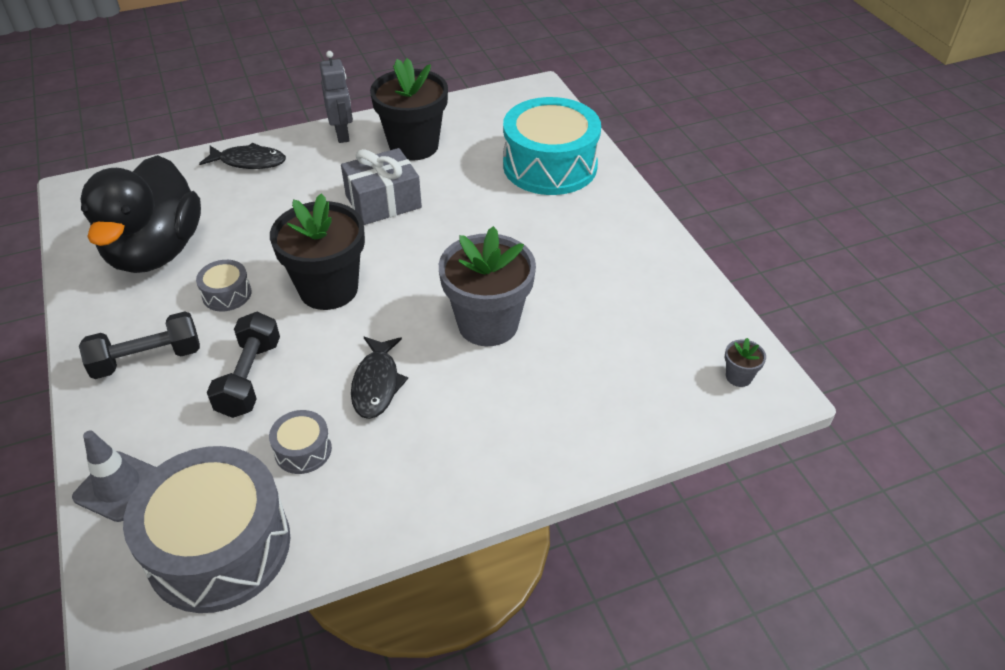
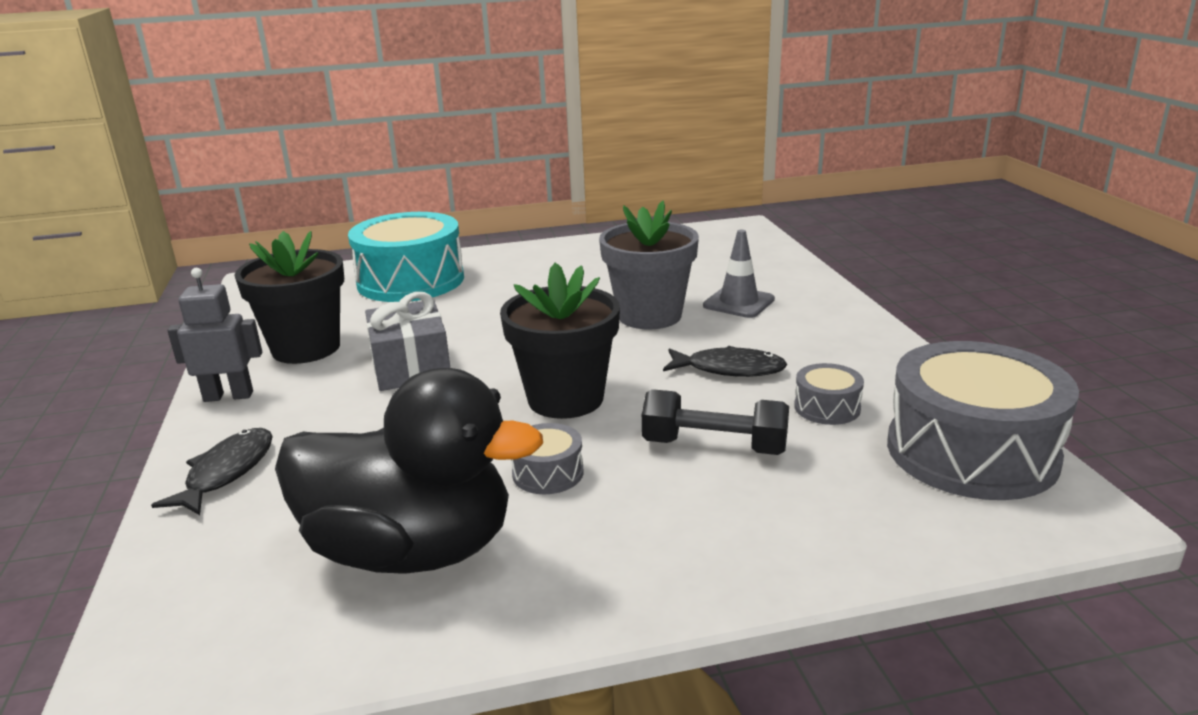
camera: 80 degrees left, 20 degrees down
grey traffic cone [72,430,156,522] -> grey traffic cone moved to [703,230,775,318]
black dumbbell [79,311,200,379] -> none
grey flower pot [725,338,766,387] -> none

